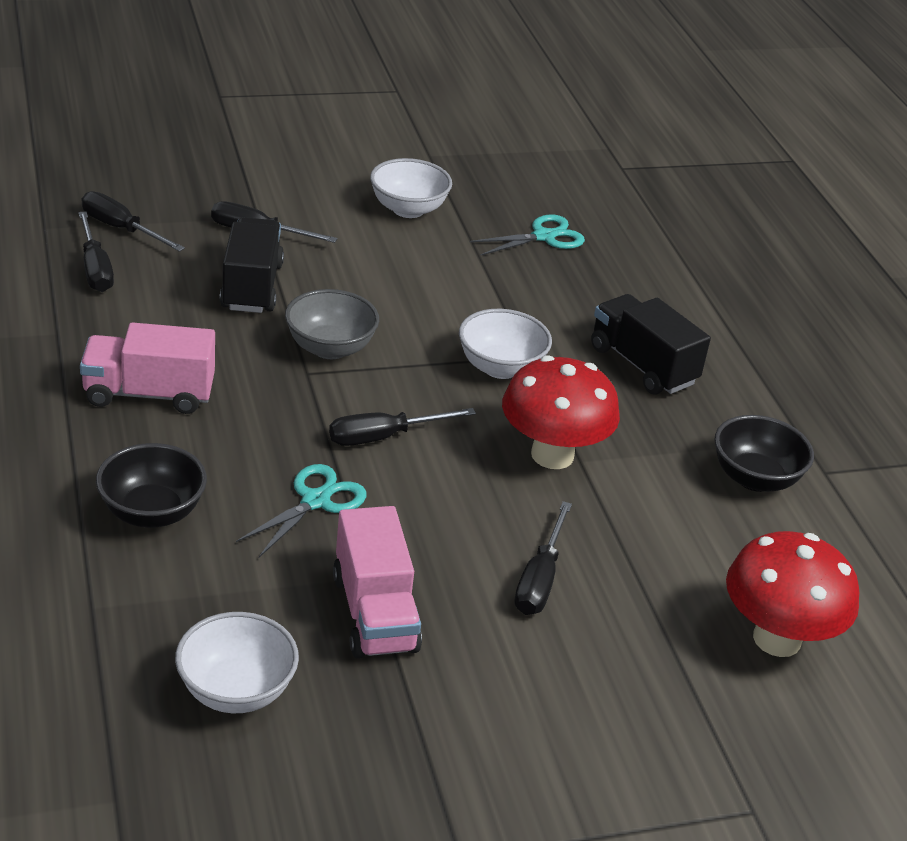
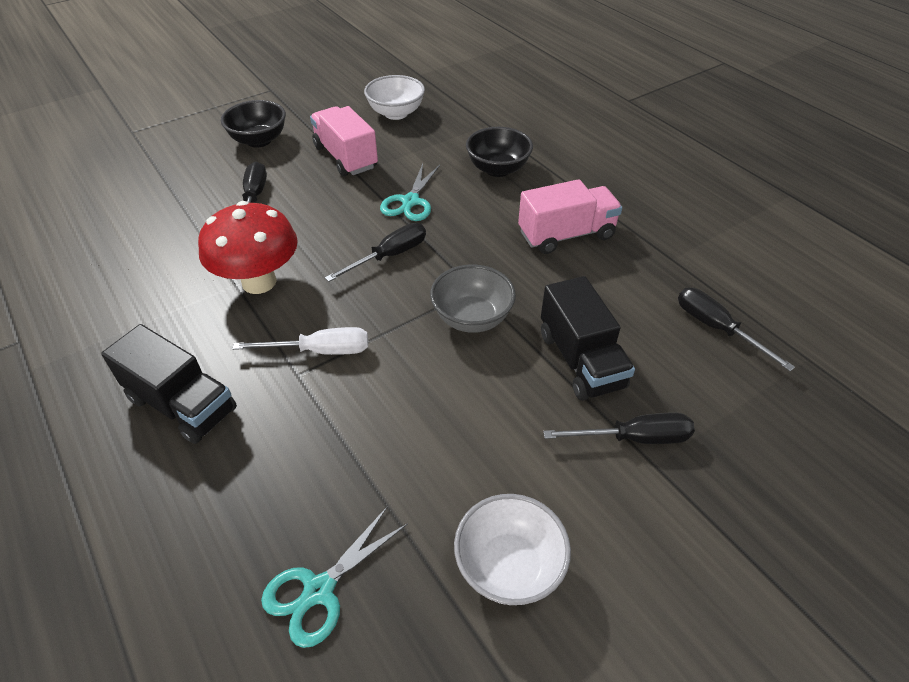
camera: 165 degrees right, 10 degrees up
black screwdriver [81,191,185,252] -> none
white bowl [459,309,552,379] -> white screwdriver [232,327,368,355]
black bowl [714,415,814,492] -> black bowl moved to [221,100,286,148]
red mushroom [726,531,859,657] -> none

